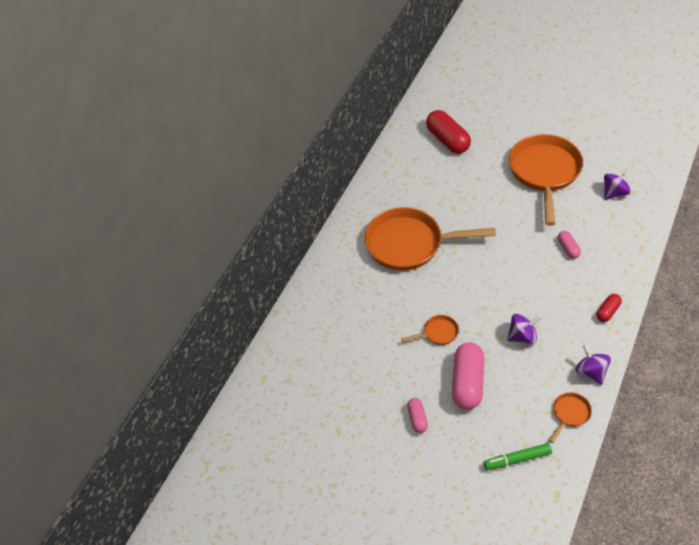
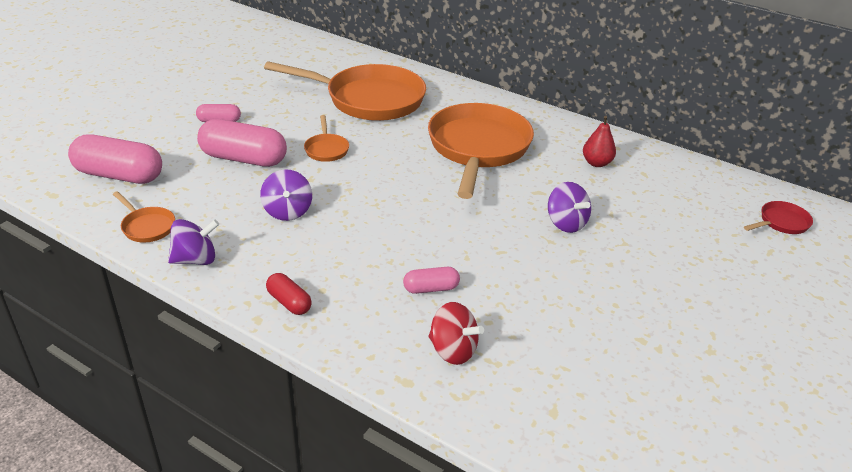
camera: 90 degrees right, 15 degrees down
red capsule [426,110,471,154] -> none
green marker [483,443,552,470] -> pink capsule [68,134,162,184]
orange pan [509,134,583,226] -> orange pan moved to [264,61,426,121]
purple spinning top [604,169,631,200] -> purple spinning top moved to [548,182,591,233]
none -> red spinning top [428,302,484,365]
none -> red pear [583,116,616,167]
none -> red pan [744,201,813,234]

